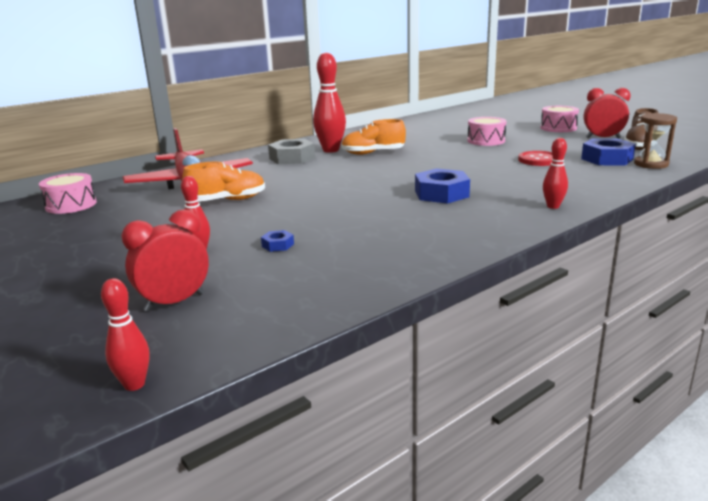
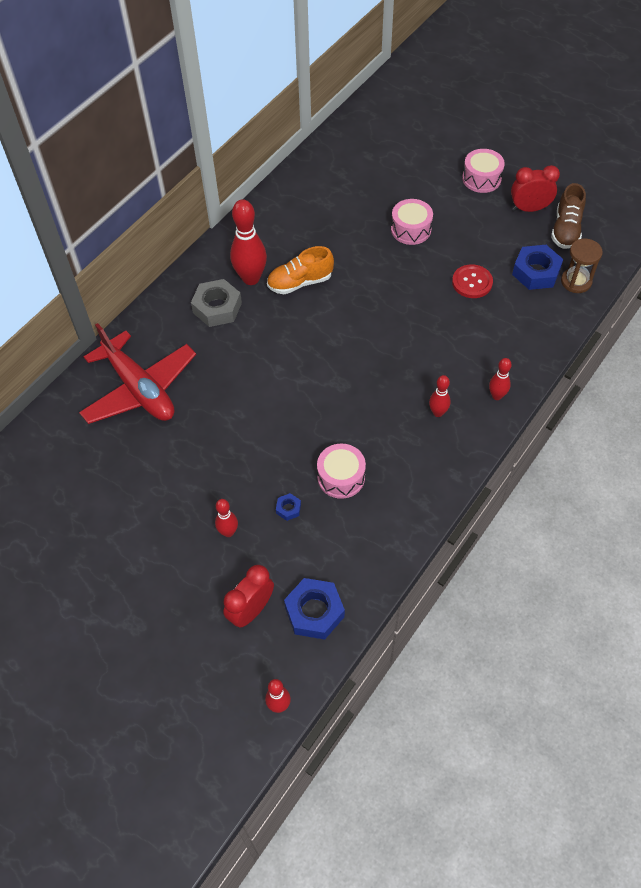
camera: 15 degrees left, 35 degrees up
pink drum [39,173,97,214] -> pink drum moved to [317,444,366,499]
orange shoe [182,162,265,202] -> none
blue nut [415,168,470,204] -> blue nut moved to [284,578,345,640]
none -> red bowling pin [429,375,451,417]

